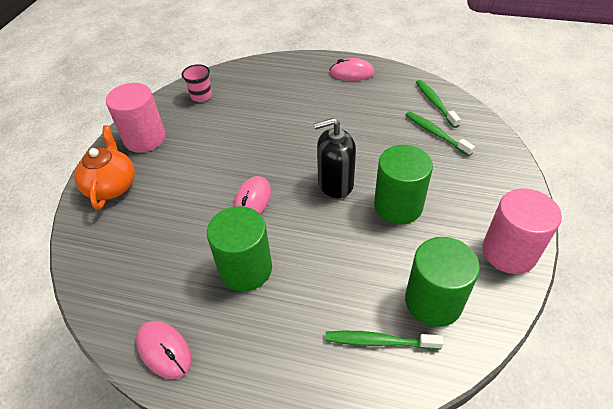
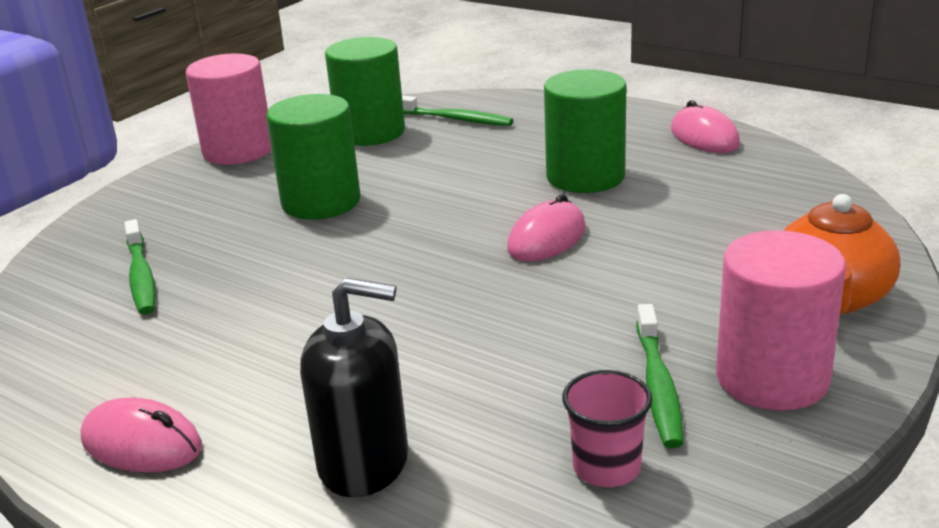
camera: 160 degrees left, 20 degrees down
black soap dispenser [314,118,356,199] -> black soap dispenser moved to [300,278,408,498]
green toothbrush [416,80,461,128] -> green toothbrush moved to [636,304,683,448]

